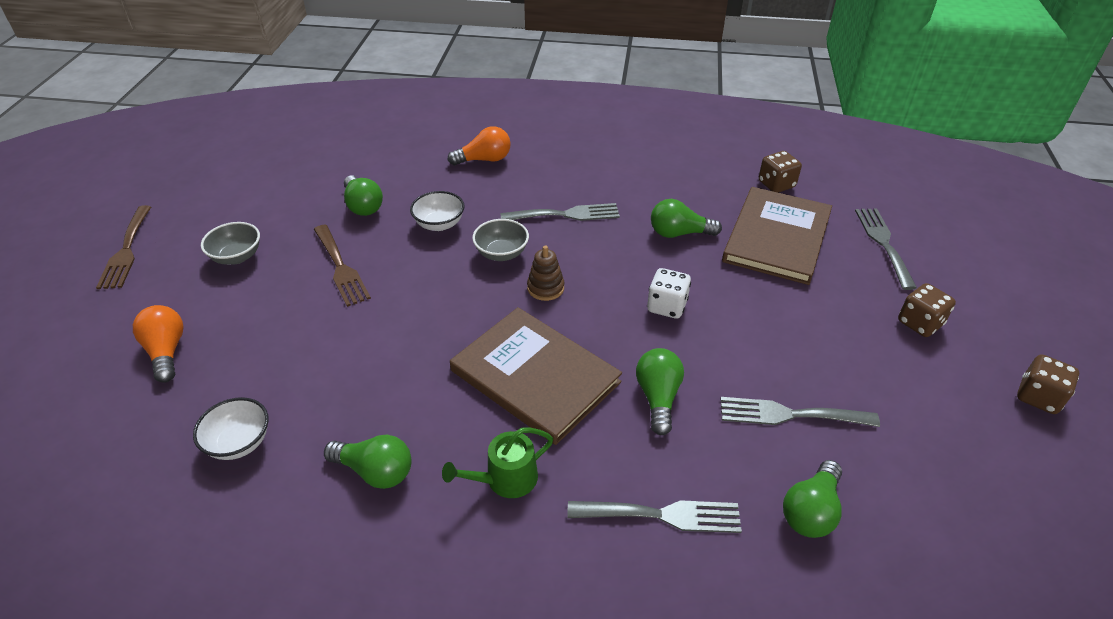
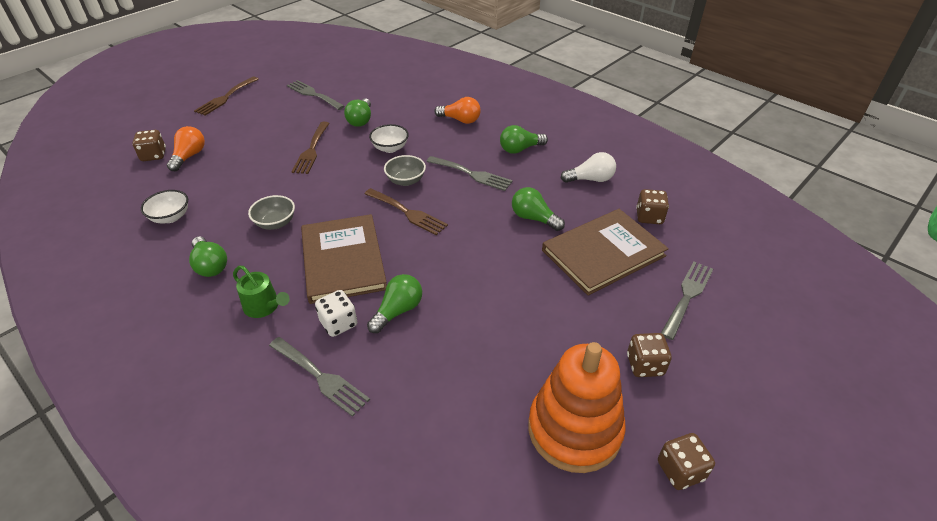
camera: 35 degrees right, 0 degrees up
grey bowl [201,222,260,265] -> grey bowl moved to [248,195,295,230]
green watering can [442,427,553,498] -> green watering can turned 150 degrees counterclockwise [233,266,290,318]
brown stacking toy [527,245,564,301] -> brown fork [365,188,448,235]
white dice [647,268,691,319] -> white dice moved to [315,290,357,337]
grey fork [721,397,880,427] -> grey fork moved to [287,80,345,110]
green light bulb [783,460,842,538] -> green light bulb moved to [500,125,548,154]
none -> brown dice [132,130,166,161]
none -> orange stacking toy [528,342,626,473]
none -> white light bulb [561,152,616,183]

